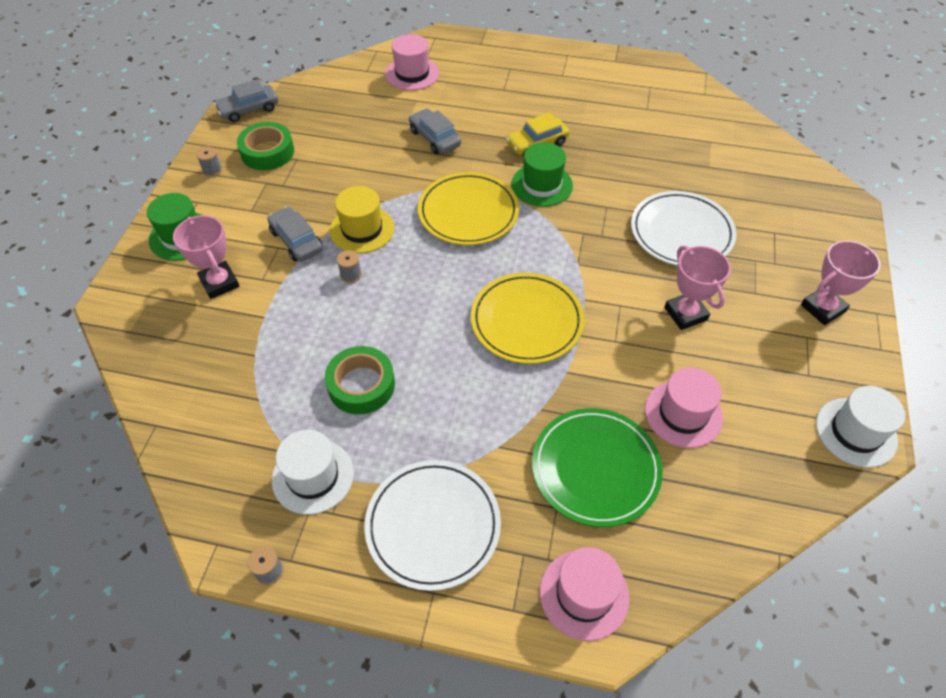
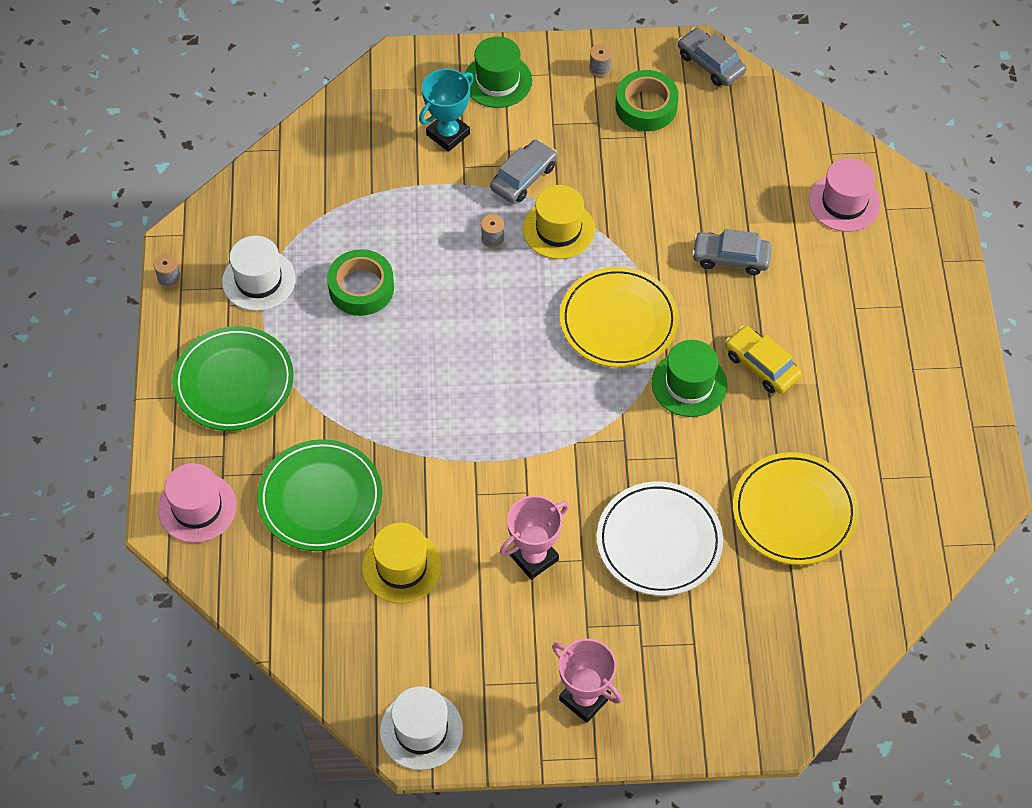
camera: 75 degrees right, 5 degrees up
pink trophy [173,215,239,299] -> turquoise trophy [419,69,474,152]
white plate [364,460,501,591] -> green plate [172,326,294,431]
grey car [409,108,461,154] -> grey car turned 120 degrees counterclockwise [692,229,772,275]
yellow plate [471,273,585,364] -> yellow plate moved to [733,452,859,565]
pink hat [645,367,723,448] -> yellow hat [362,523,442,603]

